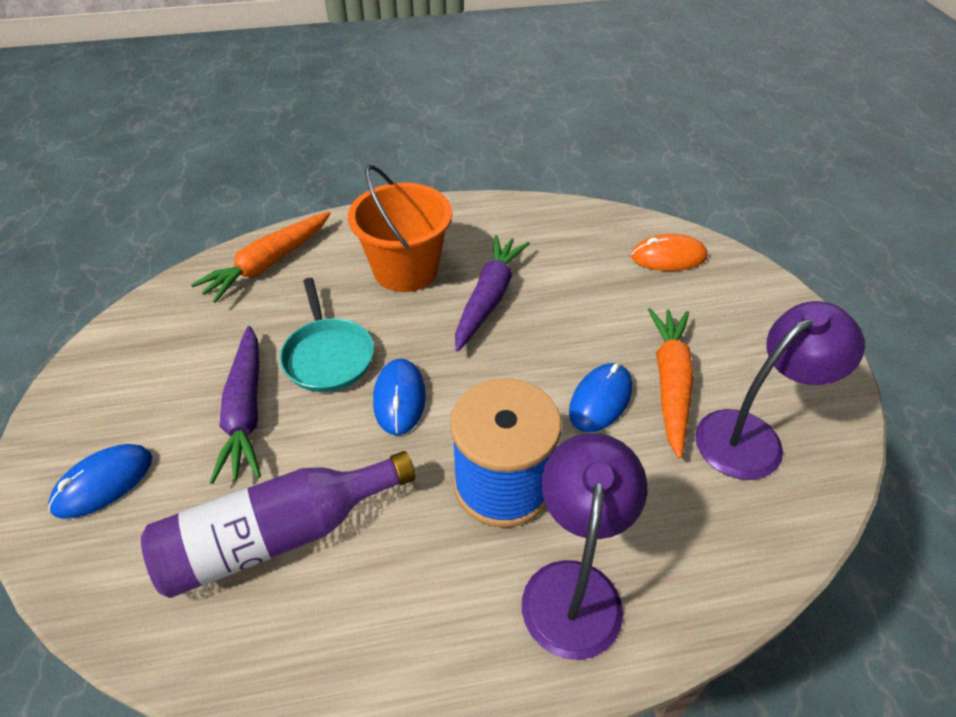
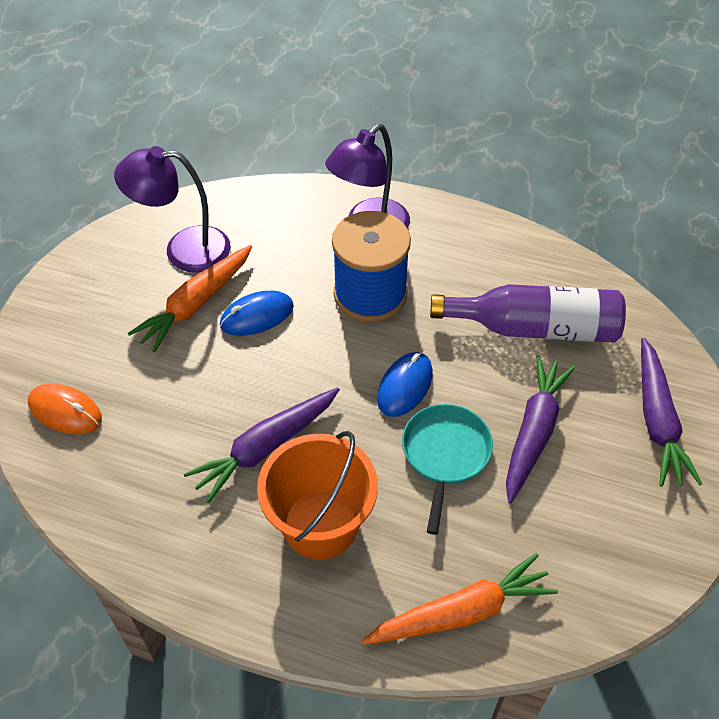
camera: 150 degrees left, 5 degrees up
blue mouse [48,444,152,519] -> purple carrot [641,337,702,486]

